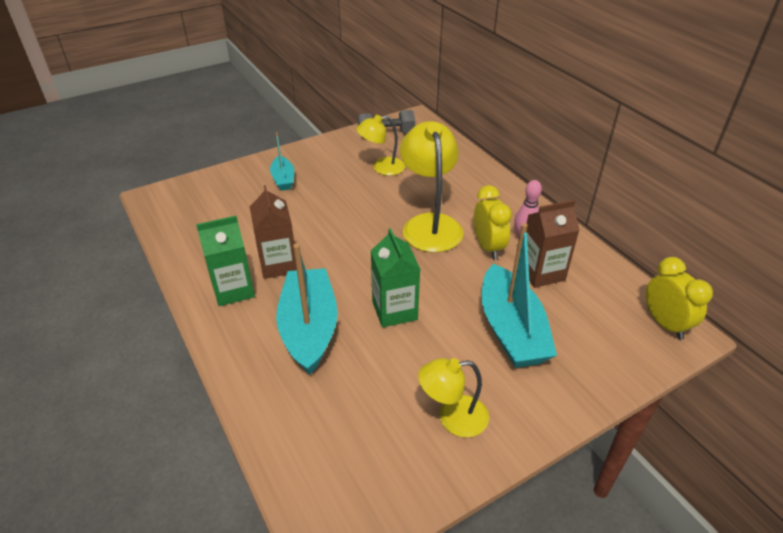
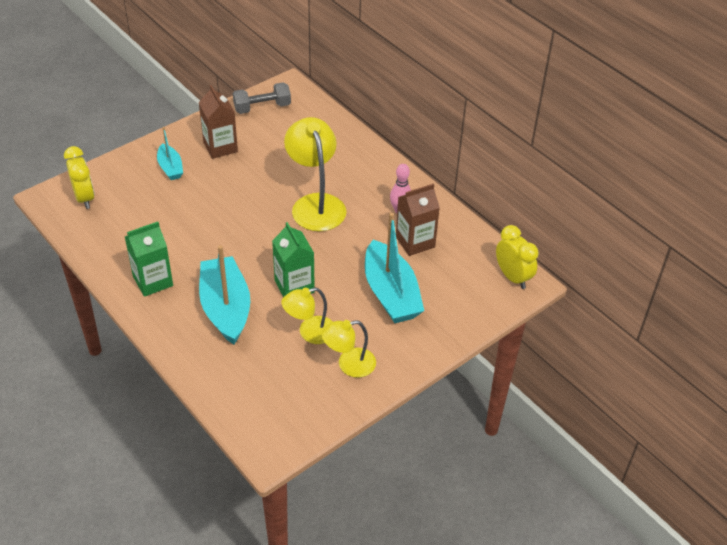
camera: 10 degrees left, 5 degrees up
brown carton [250,185,297,279] -> brown carton moved to [199,85,238,159]
yellow lamp [356,115,405,176] -> yellow lamp moved to [281,288,333,344]
yellow clock [474,185,512,260] -> yellow clock moved to [64,146,95,209]

